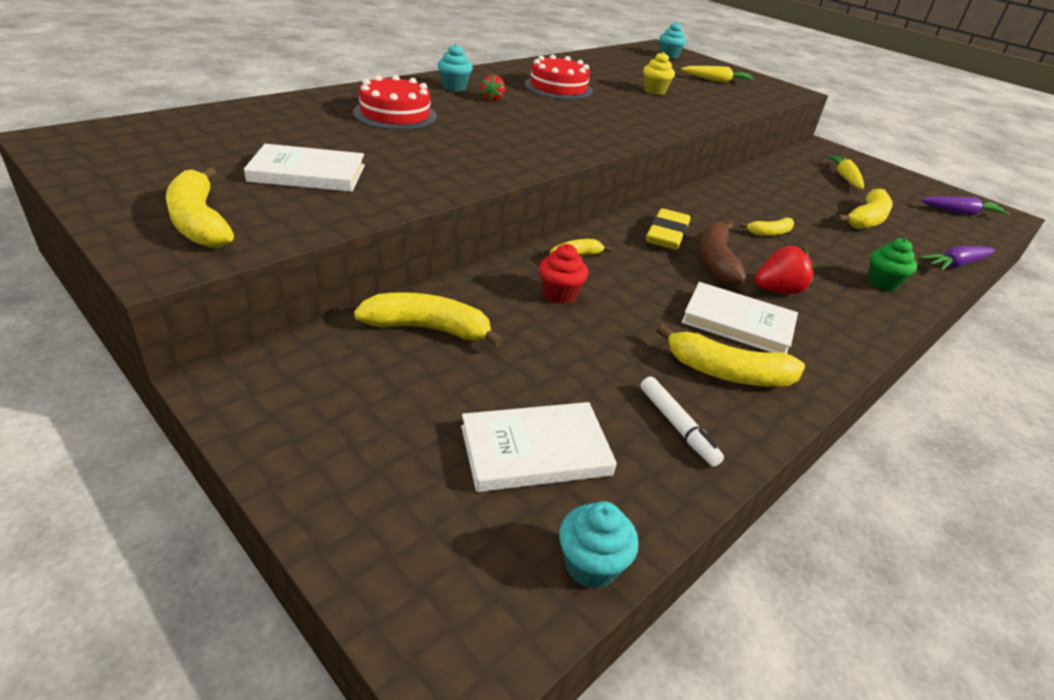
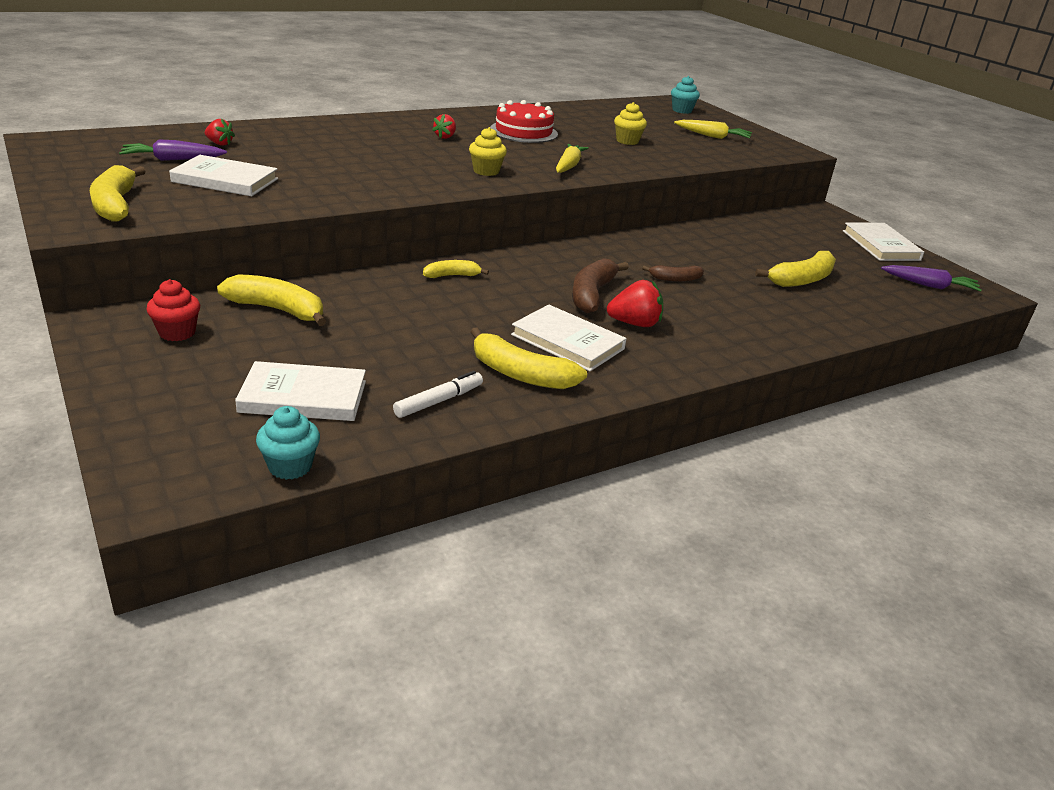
camera: 15 degrees right, 5 degrees down
red cake [353,75,437,130] -> none
turquoise cupcake [437,44,473,91] -> none
red cupcake [539,244,588,304] -> red cupcake moved to [146,279,200,341]
white marker [640,376,724,467] -> white marker turned 120 degrees counterclockwise [393,371,483,418]
yellow eraser [646,208,690,250] -> none
yellow banana [740,218,794,236] -> brown banana [642,265,704,282]
yellow carrot [825,154,864,189] -> yellow carrot moved to [556,144,589,173]
green cupcake [867,238,917,291] -> none
purple carrot [920,246,995,271] -> purple carrot moved to [119,139,227,161]
none -> red strawberry [205,118,235,146]
none -> yellow cupcake [469,127,507,176]
none -> white book [843,222,924,261]

